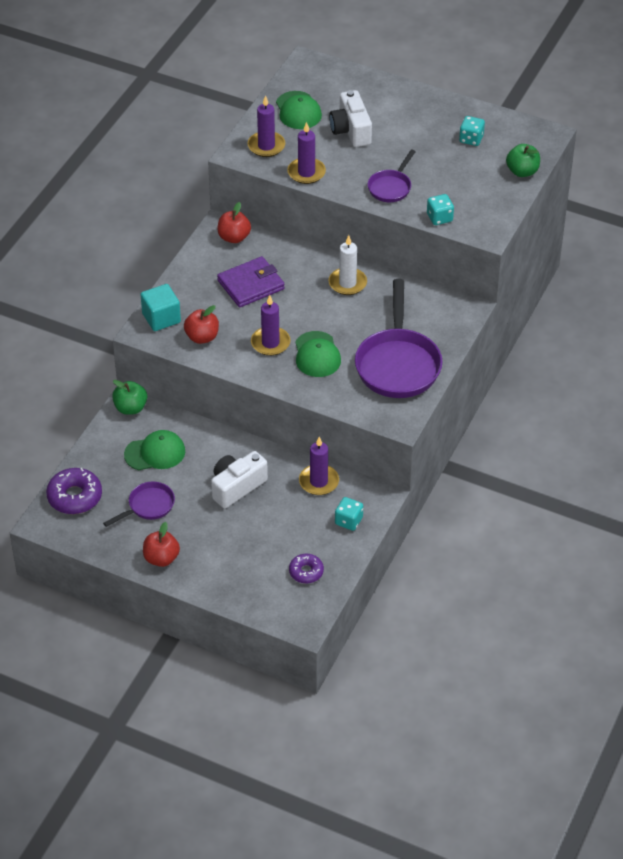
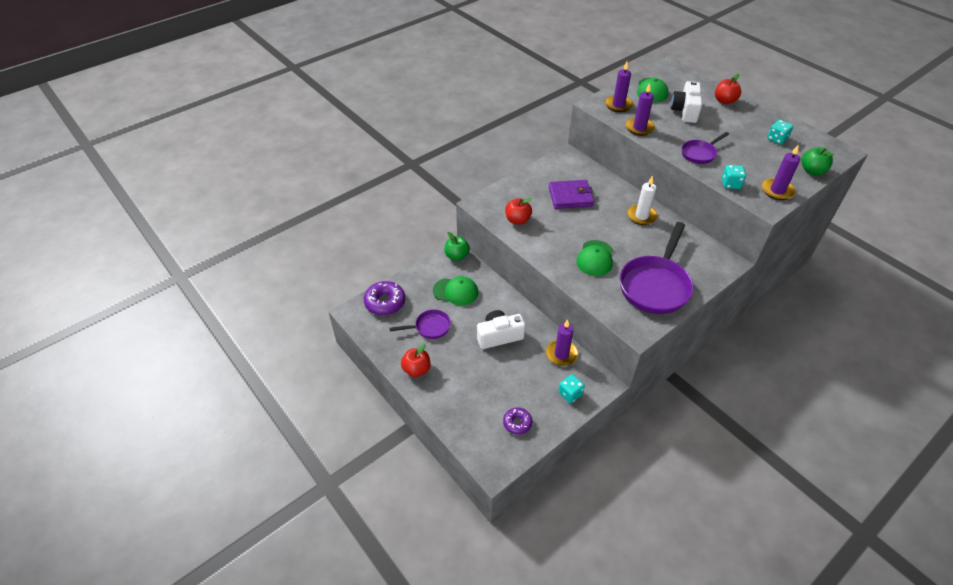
camera: 25 degrees right, 0 degrees up
turquoise cube [140,284,181,331] -> none
red apple [218,202,251,243] -> red apple moved to [715,74,741,104]
purple candle [251,295,290,356] -> purple candle moved to [762,146,800,200]

